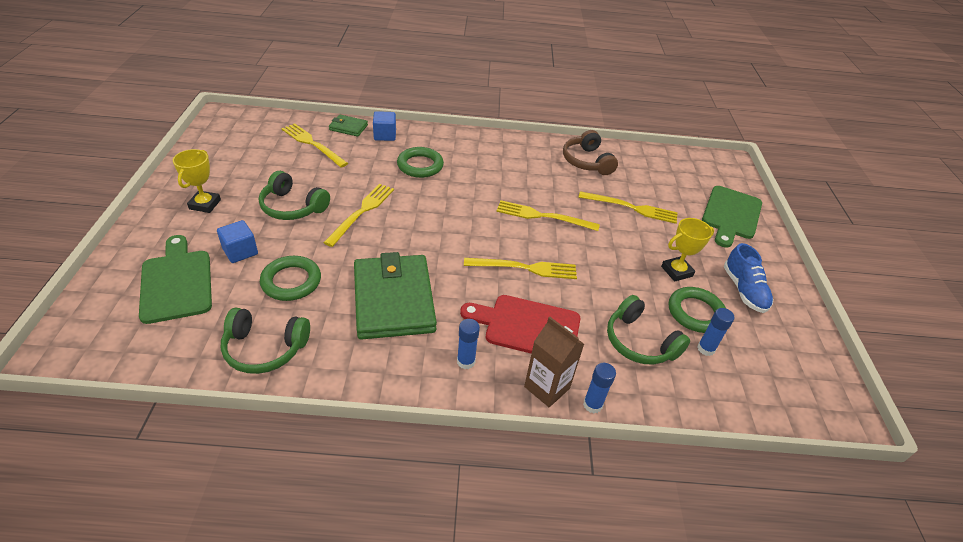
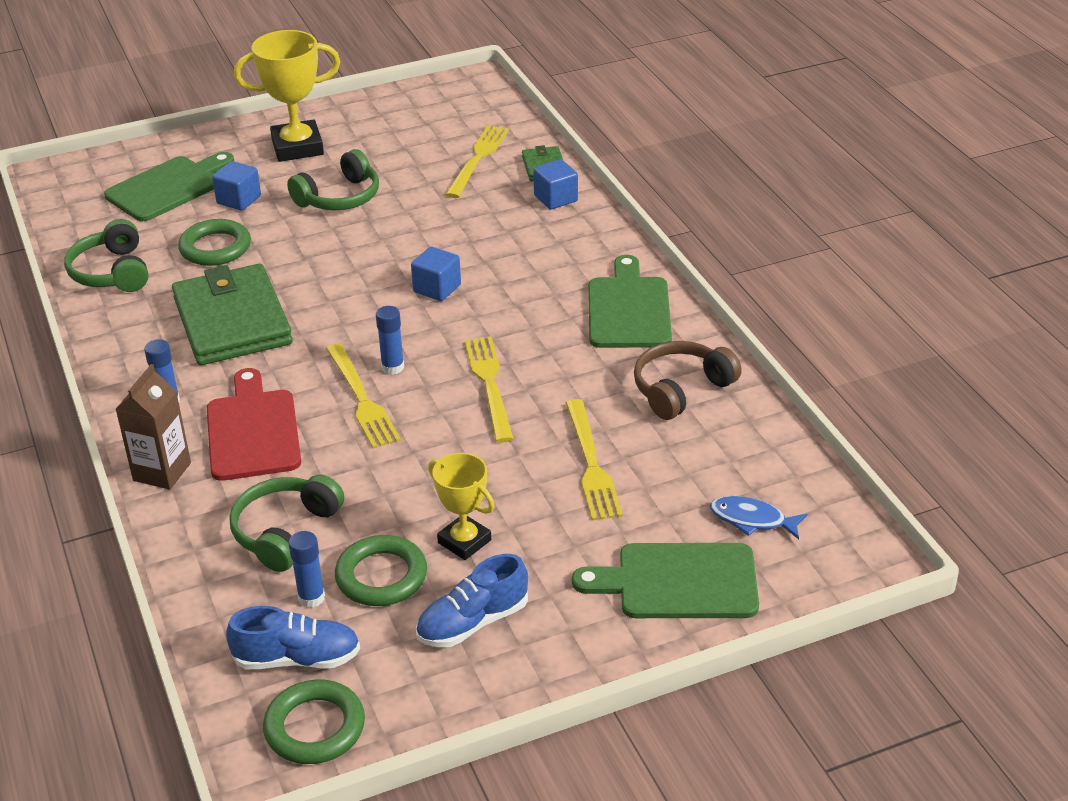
camera: 70 degrees right, 5 degrees down
yellow trophy [173,149,221,213] -> yellow trophy [234,30,340,162], size x1.62
green headphones [259,171,330,220] -> green headphones turned 135 degrees counterclockwise [287,149,379,210]
yellow fork [323,184,394,247] -> none
green wallet [354,252,437,340] -> green wallet turned 75 degrees counterclockwise [172,264,293,365]
green ring [397,147,444,178] -> green ring moved to [263,680,365,764]
blue glue stick [583,363,616,413] -> blue glue stick moved to [376,306,404,375]
none -> blue shoe [226,606,360,669]
none -> blue cube [411,247,461,301]
none -> green cutting board [588,255,672,348]
none -> blue fish [710,496,807,539]

